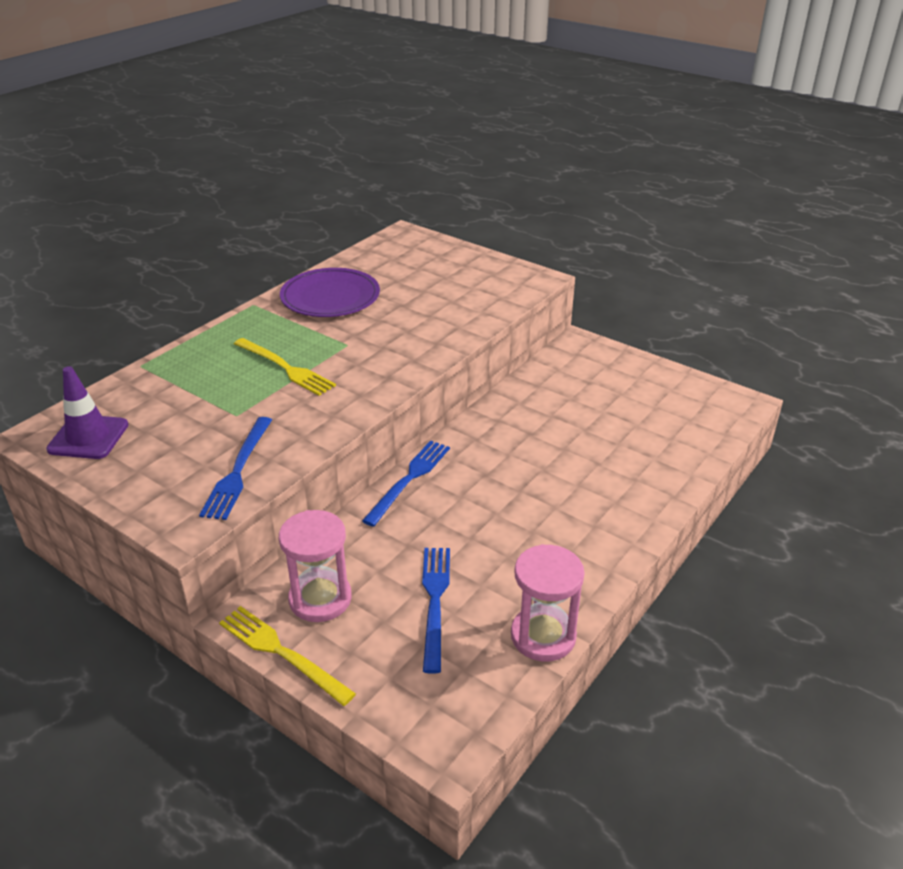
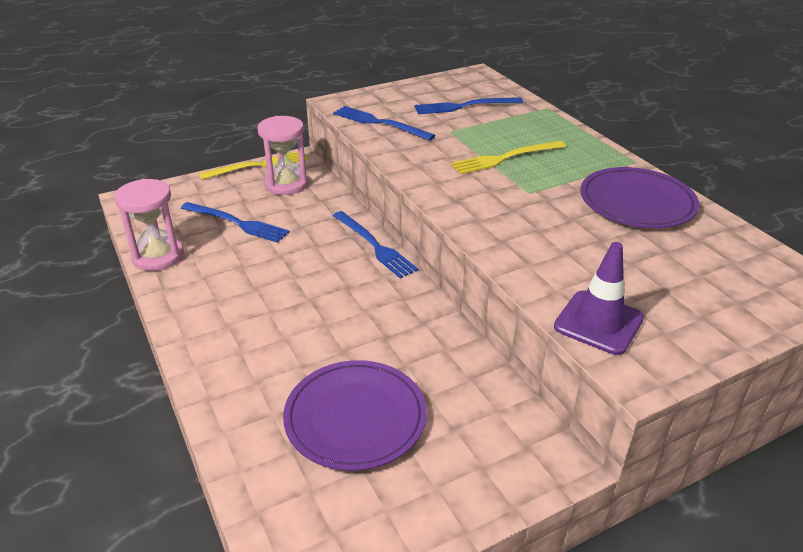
camera: 115 degrees right, 0 degrees up
purple traffic cone [46,366,128,459] -> purple traffic cone moved to [554,242,644,355]
none -> purple plate [283,360,427,471]
none -> blue fork [414,97,523,114]

